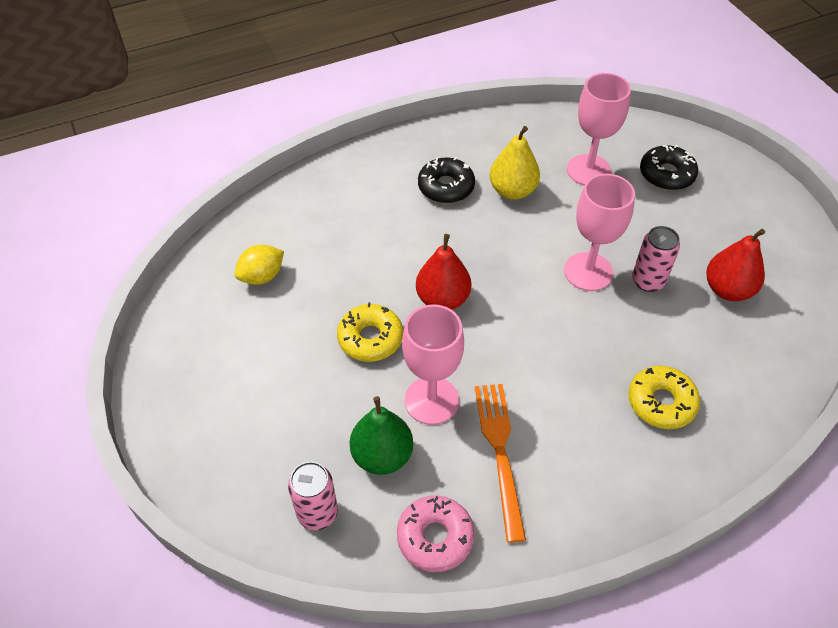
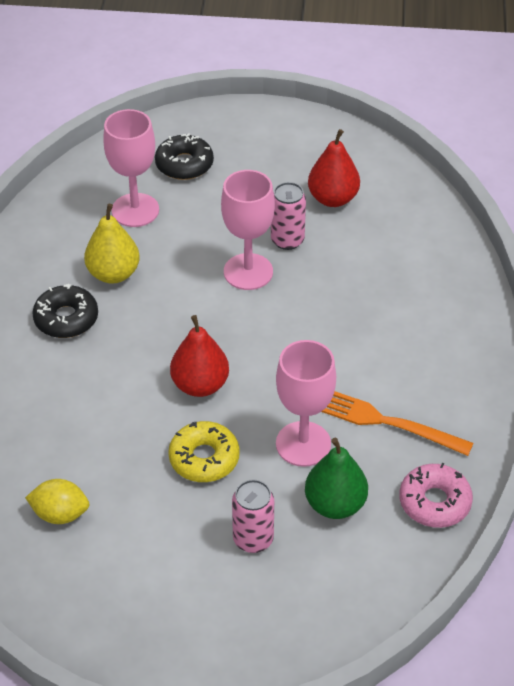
camera: 60 degrees left, 5 degrees down
yellow lemon [234,245,284,285] -> yellow lemon turned 75 degrees counterclockwise [25,479,89,524]
pink can [288,462,338,530] -> pink can moved to [232,479,274,553]
yellow donut [628,366,700,429] -> none

